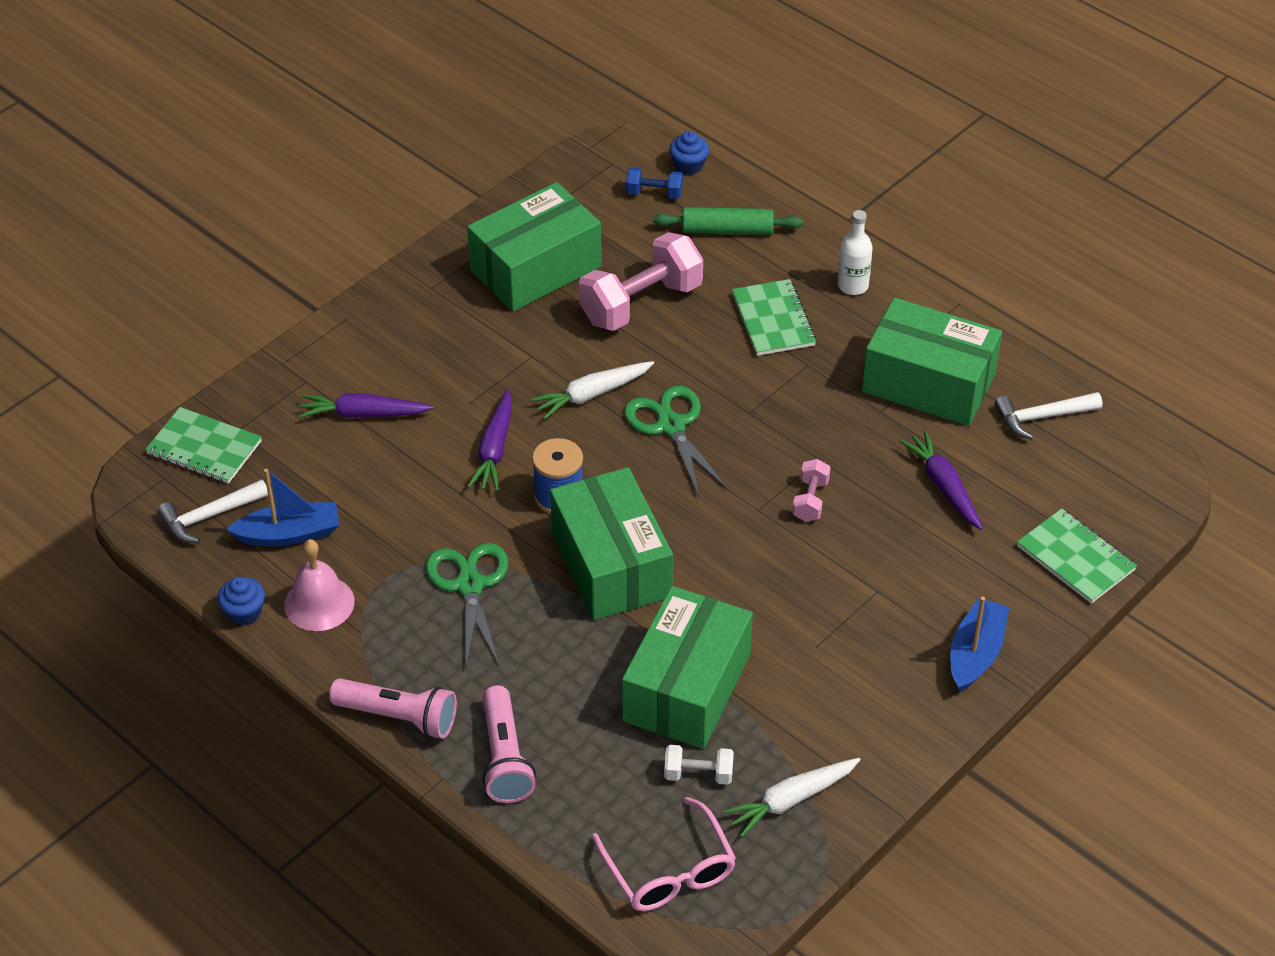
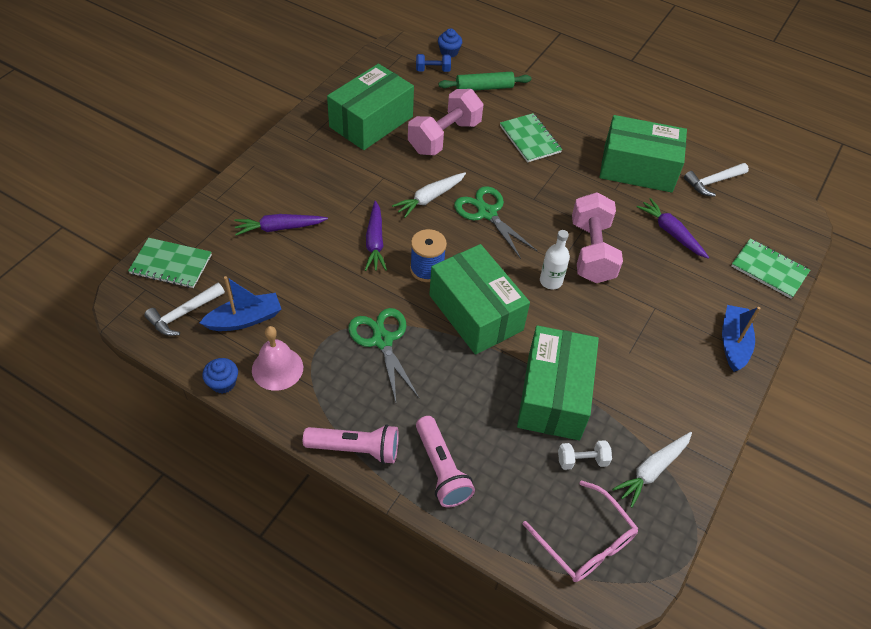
camera: 15 degrees left, 5 degrees up
pink dumbbell [792,459,830,522] -> pink dumbbell [572,192,623,283], size x2.11
white bottle [838,210,873,295] -> white bottle moved to [540,230,570,289]

